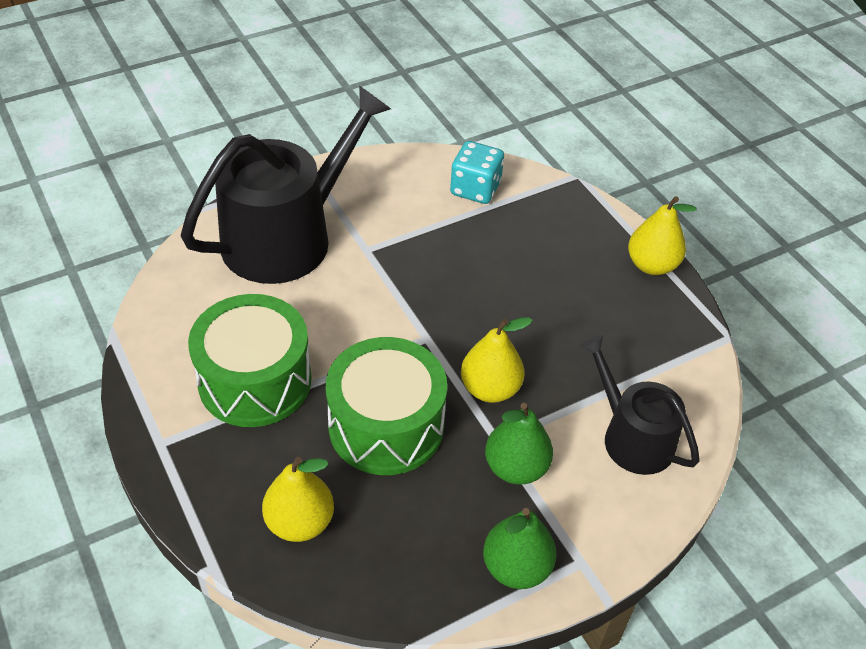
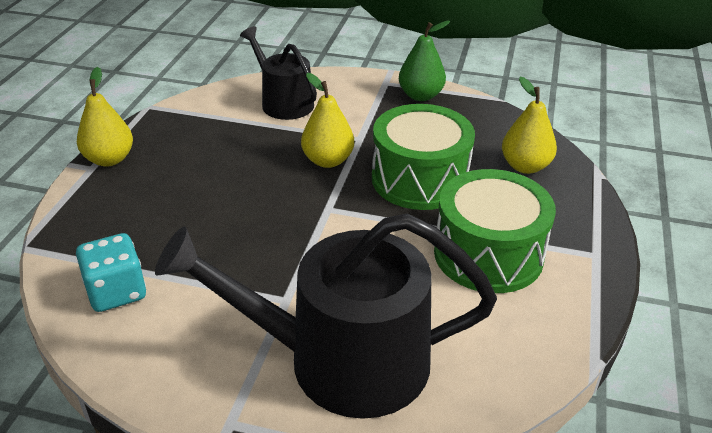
camera: 135 degrees left, 10 degrees down
green pear [485,403,553,485] -> none
black watering can [580,335,700,475] -> black watering can turned 135 degrees clockwise [240,26,317,120]

